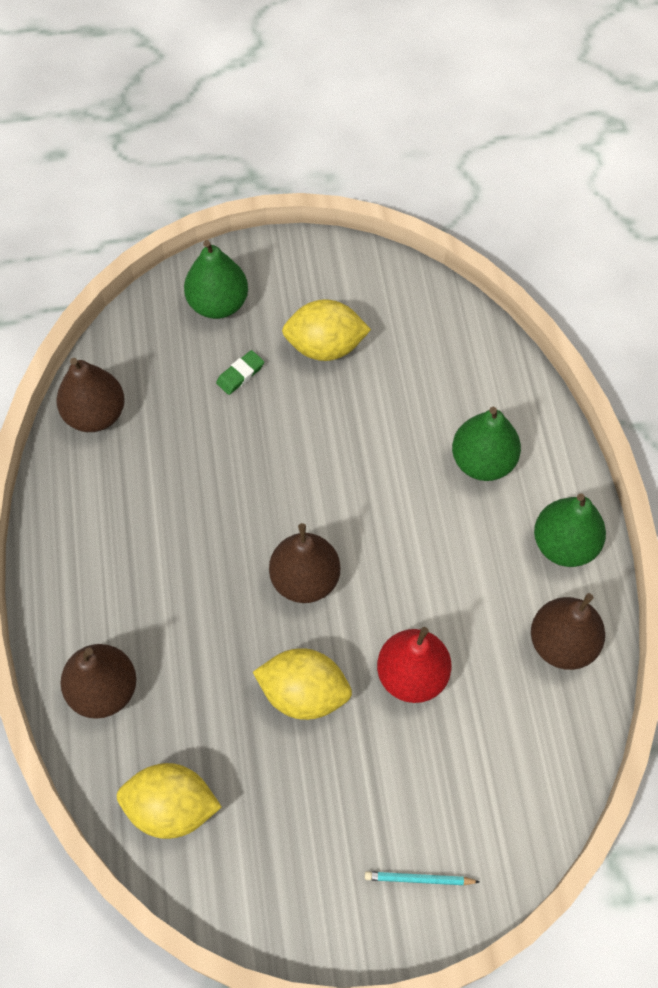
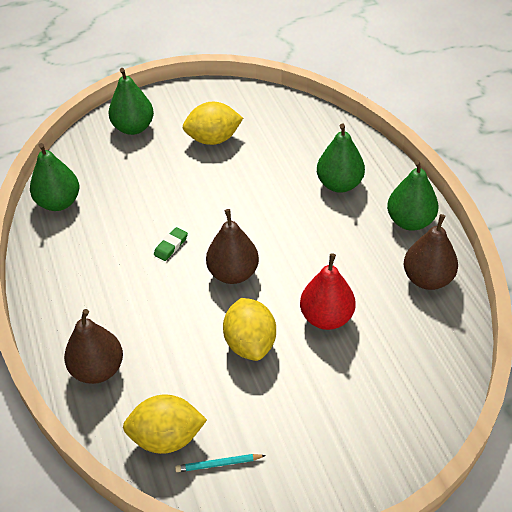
camera: 10 degrees left, 15 degrees down
brown pear [56,358,125,432] -> green pear [30,143,79,211]
green eraser [216,350,264,395] -> green eraser moved to [154,227,188,261]
yellow lemon [253,648,352,720] -> yellow lemon turned 75 degrees clockwise [223,298,276,361]
turquoise pencil [365,871,480,885] -> turquoise pencil moved to [175,454,266,472]

